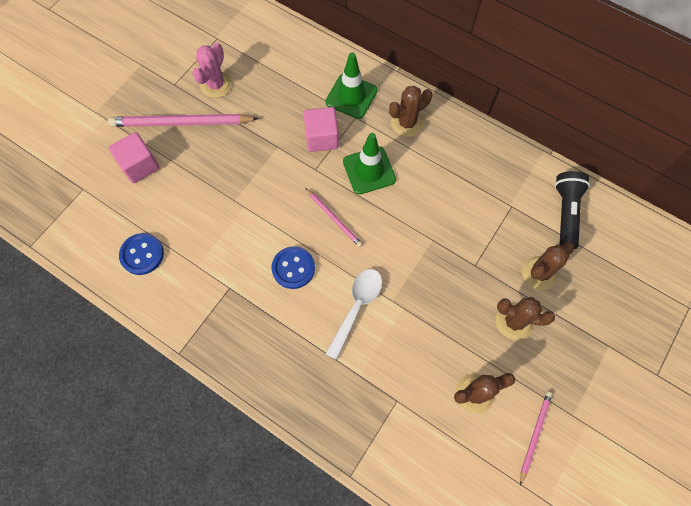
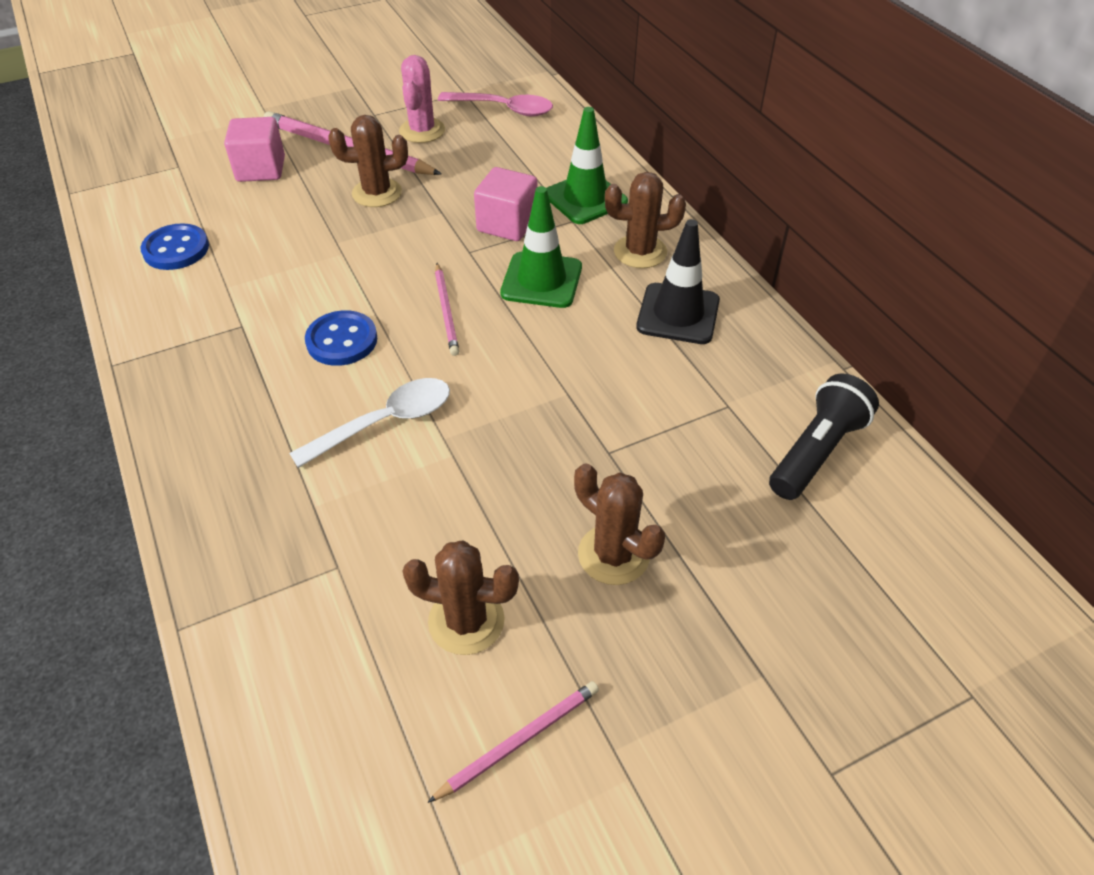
camera: 30 degrees right, 20 degrees down
pink cactus [193,43,232,98] -> pink cactus turned 45 degrees counterclockwise [399,55,445,143]
brown cactus [522,242,574,290] -> brown cactus moved to [328,115,408,207]
none -> pink spoon [438,92,553,116]
none -> black traffic cone [636,219,720,344]

